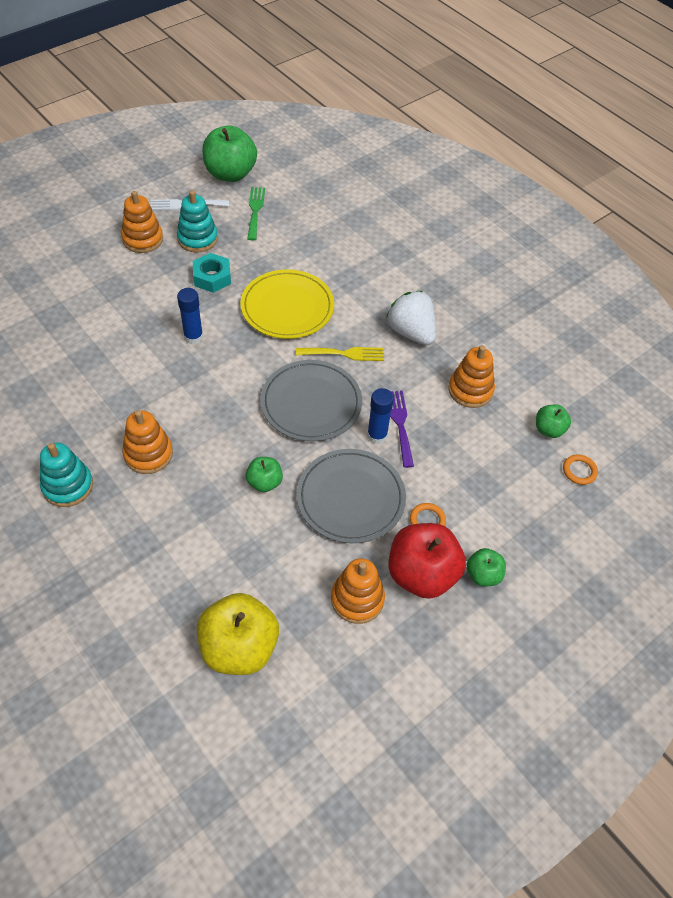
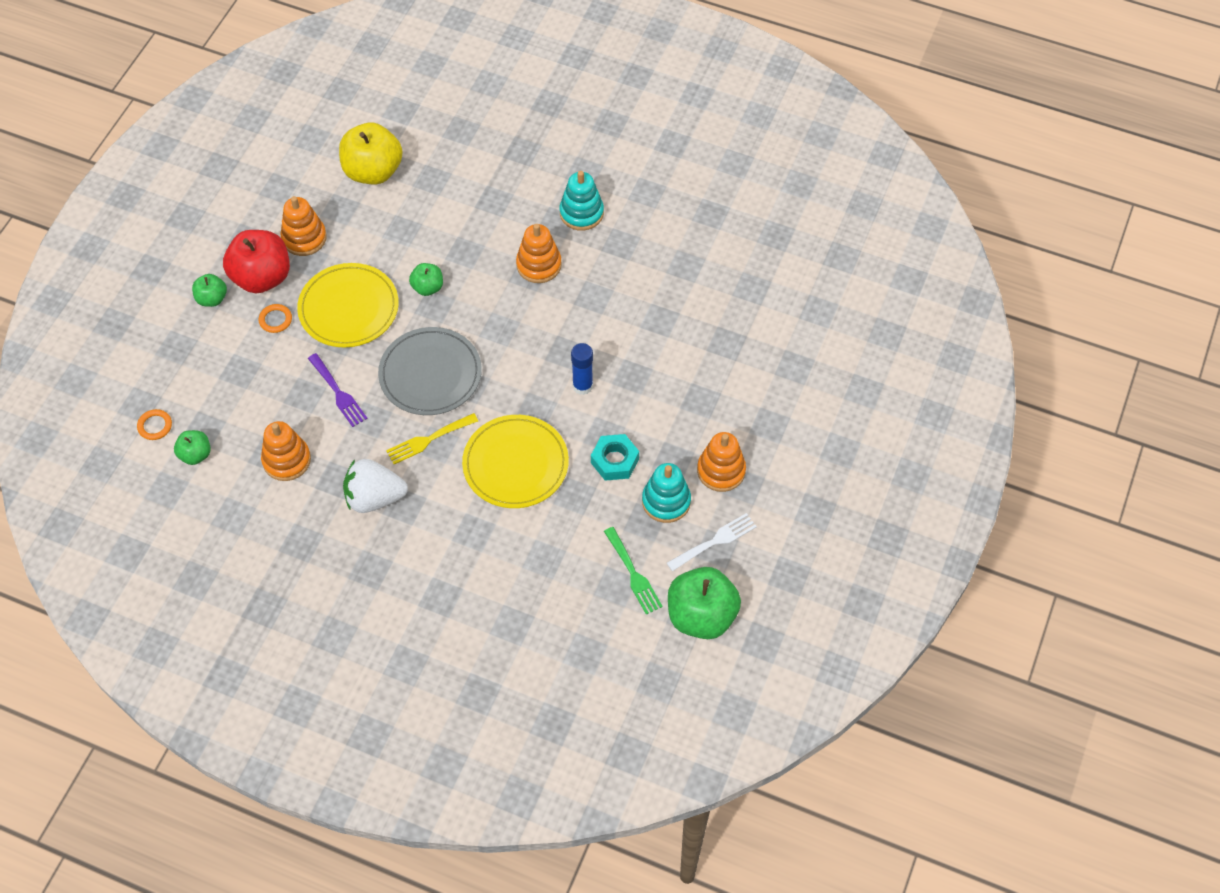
camera: 155 degrees right, 5 degrees up
grey plate [297,449,406,543] -> yellow plate [297,263,399,348]
blue glue stick [367,388,394,444] -> none
white strawberry [386,291,436,345] -> white strawberry turned 150 degrees clockwise [343,459,408,513]

